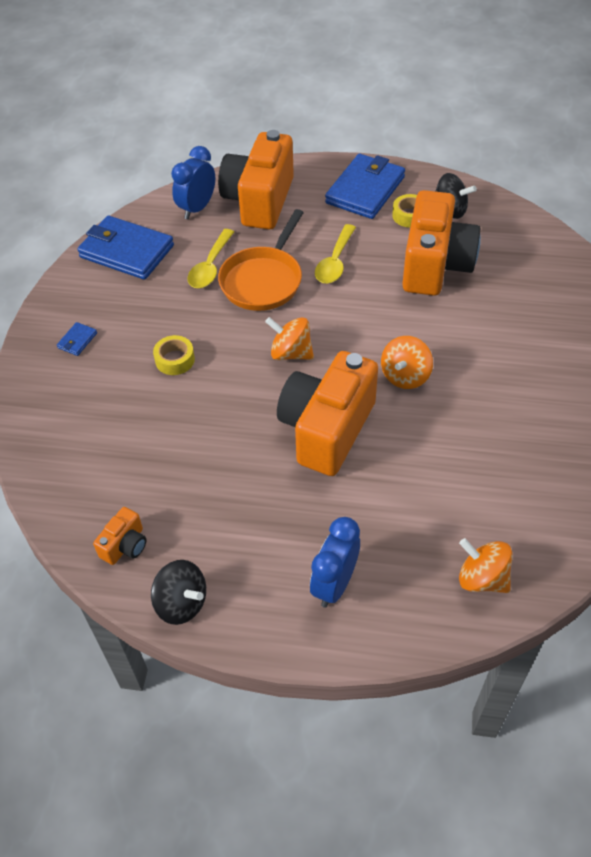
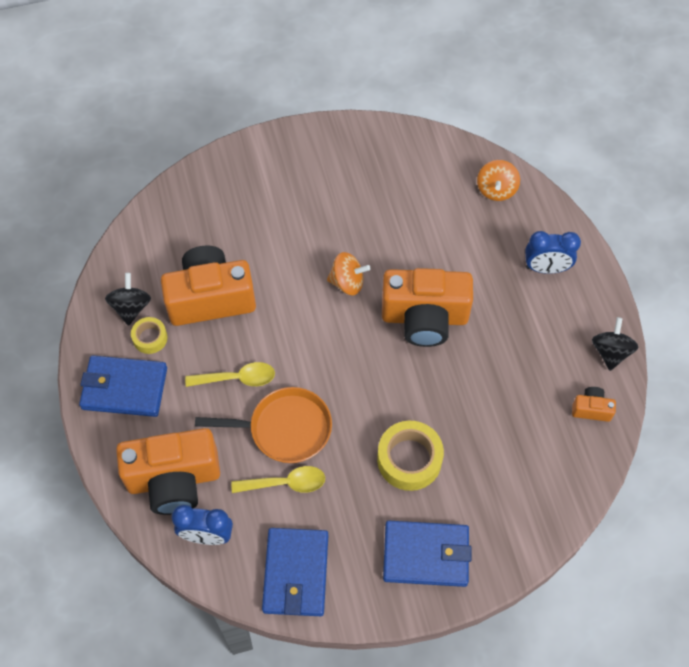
camera: 115 degrees left, 10 degrees up
blue wallet [57,322,97,356] -> blue wallet [383,521,472,587], size x2.45
yellow tape [153,335,195,375] -> yellow tape [377,421,444,491], size x1.78
orange spinning top [265,317,314,360] -> none

